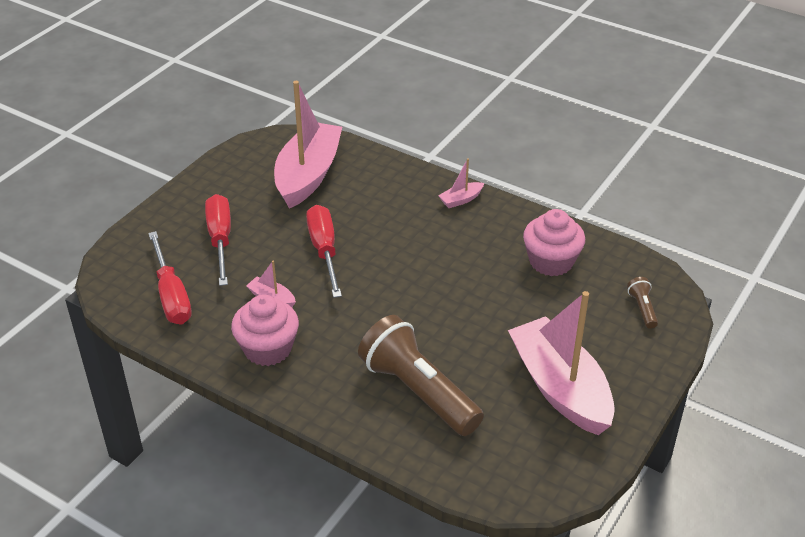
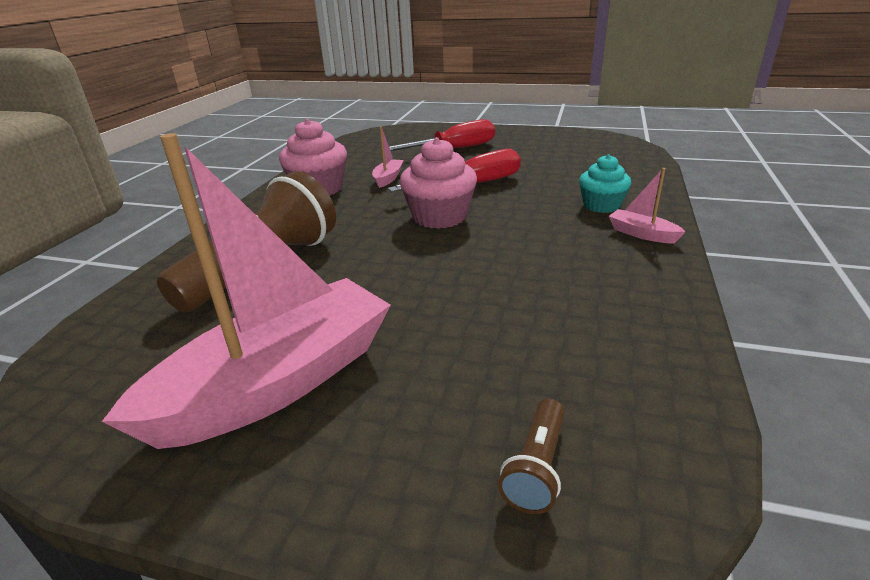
camera: 75 degrees right, 10 degrees down
red screwdriver [148,231,192,324] -> none
pink boat [274,81,342,209] -> none
pink cupcake [523,209,585,276] -> pink cupcake moved to [400,137,477,229]
brown flashlight [627,277,658,329] -> brown flashlight turned 135 degrees clockwise [498,399,565,514]
none -> turquoise cupcake [579,154,631,213]

